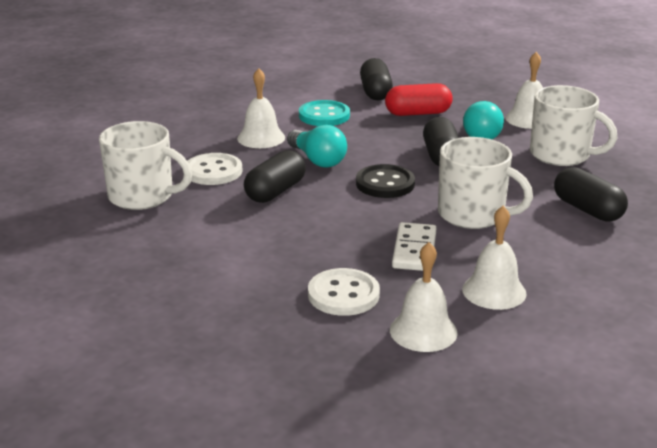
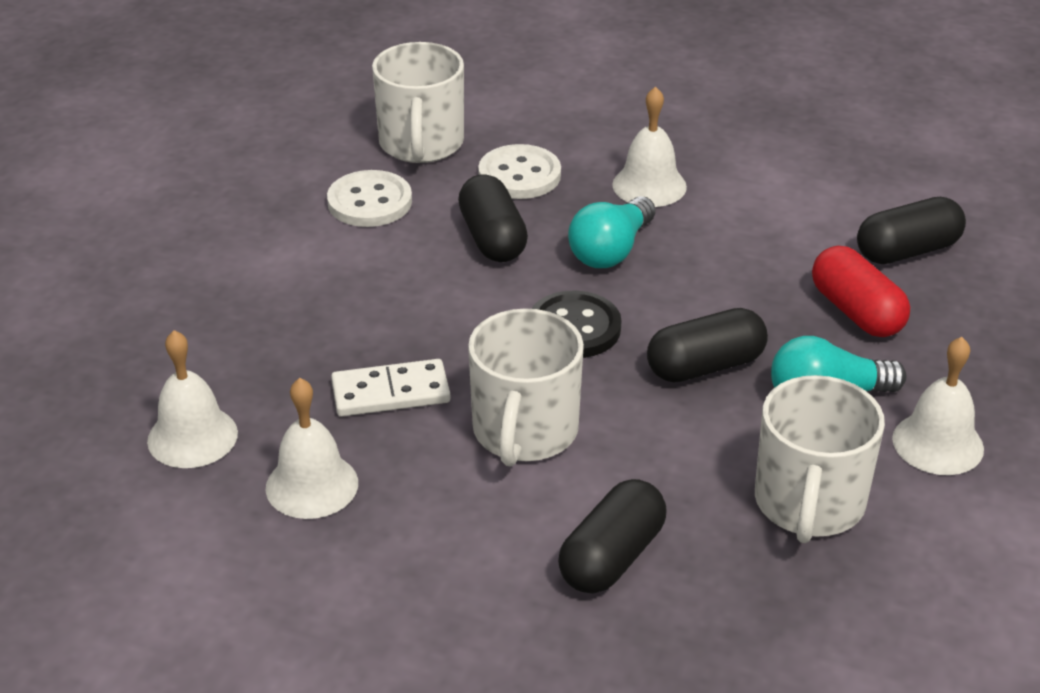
camera: 70 degrees right, 10 degrees up
black capsule [244,150,306,203] -> black capsule turned 60 degrees clockwise [458,174,528,262]
turquoise button [299,100,350,126] -> none
white button [308,268,380,316] -> white button moved to [327,170,412,227]

